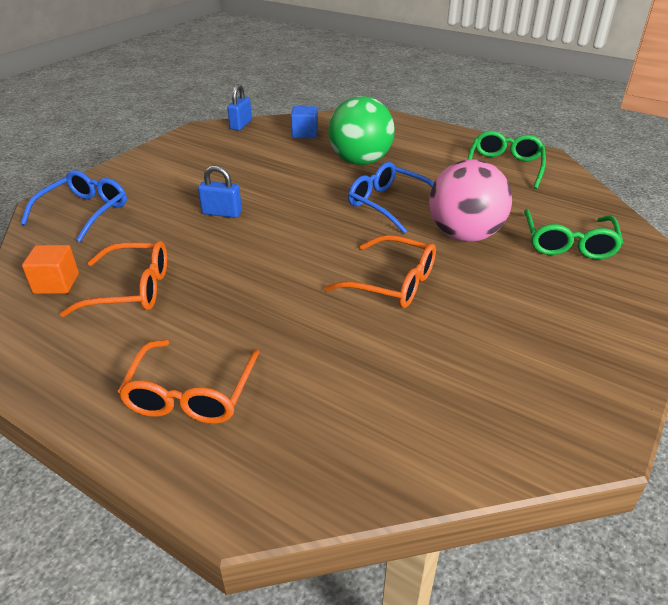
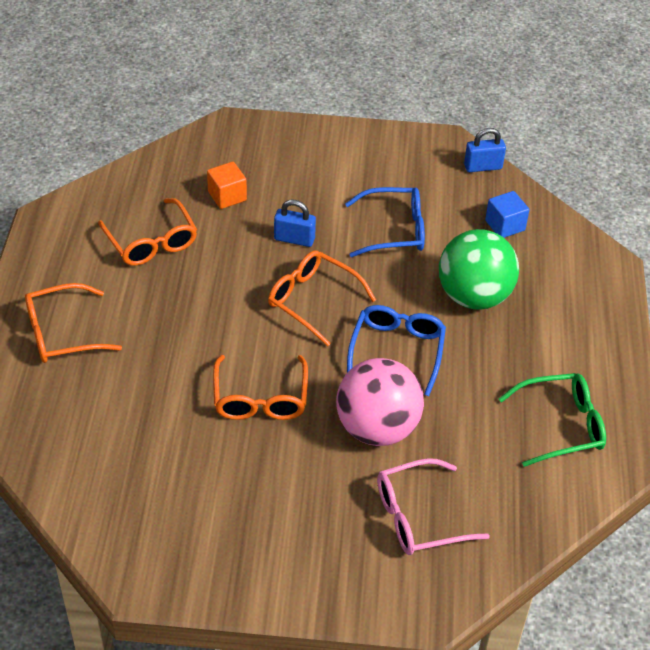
camera: 60 degrees right, 10 degrees up
blue glasses [20,170,127,242] -> blue glasses moved to [345,187,425,257]
orange cube [22,245,79,294] -> orange cube moved to [207,162,247,209]
blue padlock [198,165,242,218] -> blue padlock turned 60 degrees counterclockwise [274,200,316,247]
green glasses [524,209,624,259] -> pink glasses [377,458,490,555]
none -> orange glasses [268,250,376,346]

